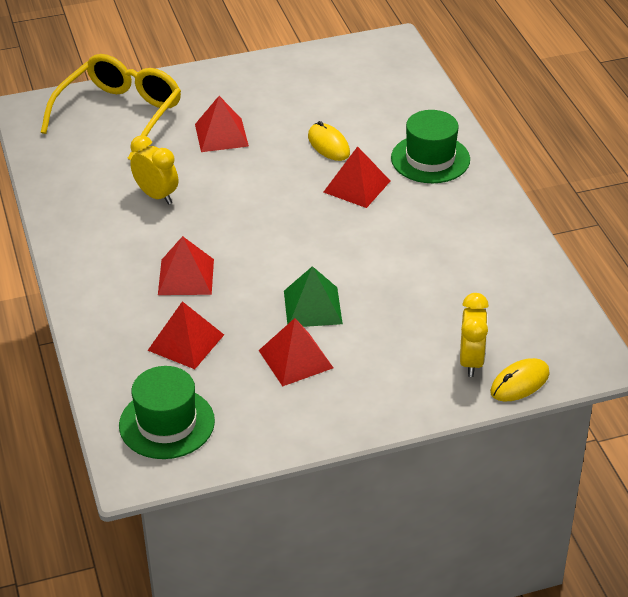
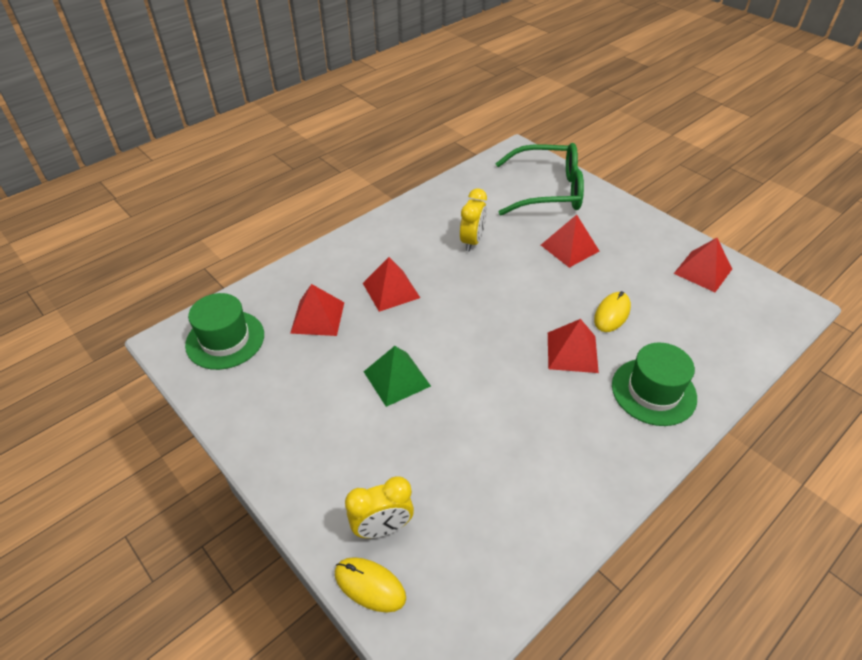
camera: 65 degrees right, 5 degrees up
yellow glasses [41,54,181,160] -> green glasses [495,143,584,215]
red pyramid [259,318,333,386] -> red pyramid moved to [674,238,732,292]

